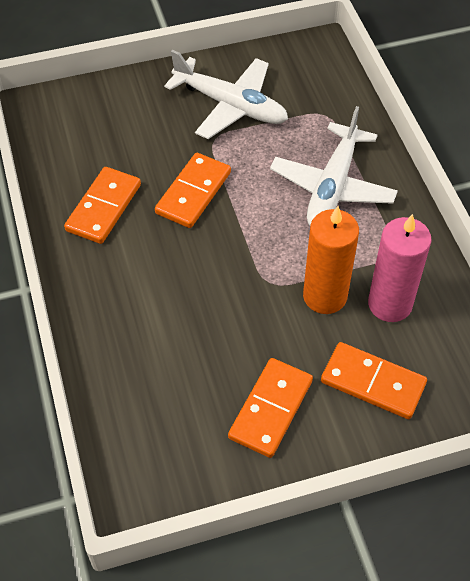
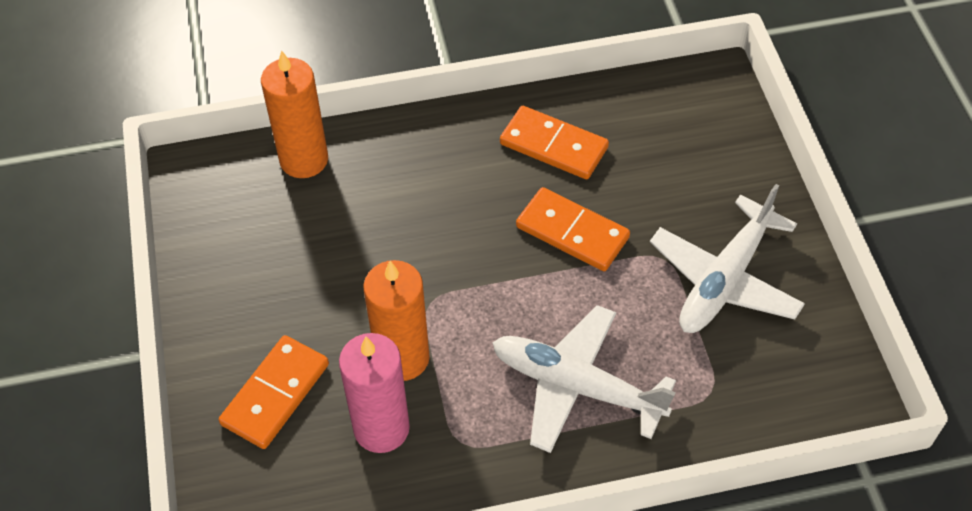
camera: 95 degrees right, 0 degrees up
orange domino [228,358,313,458] -> none
none -> orange candle [261,50,328,178]

